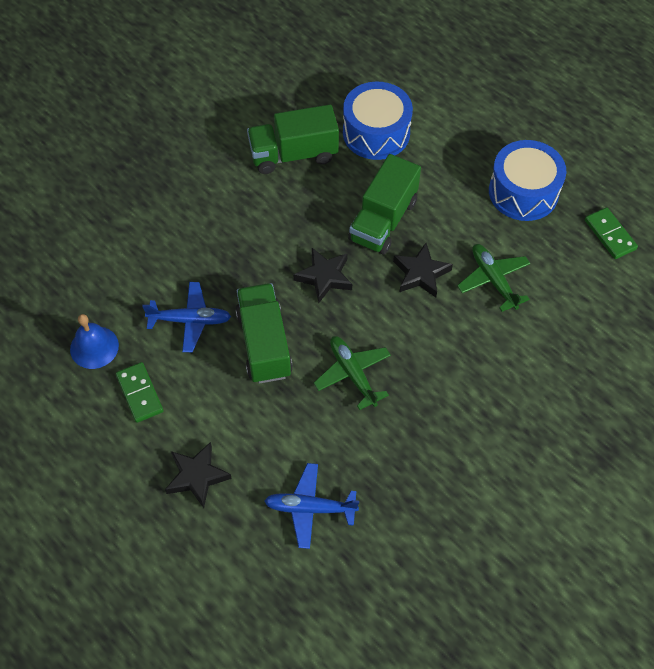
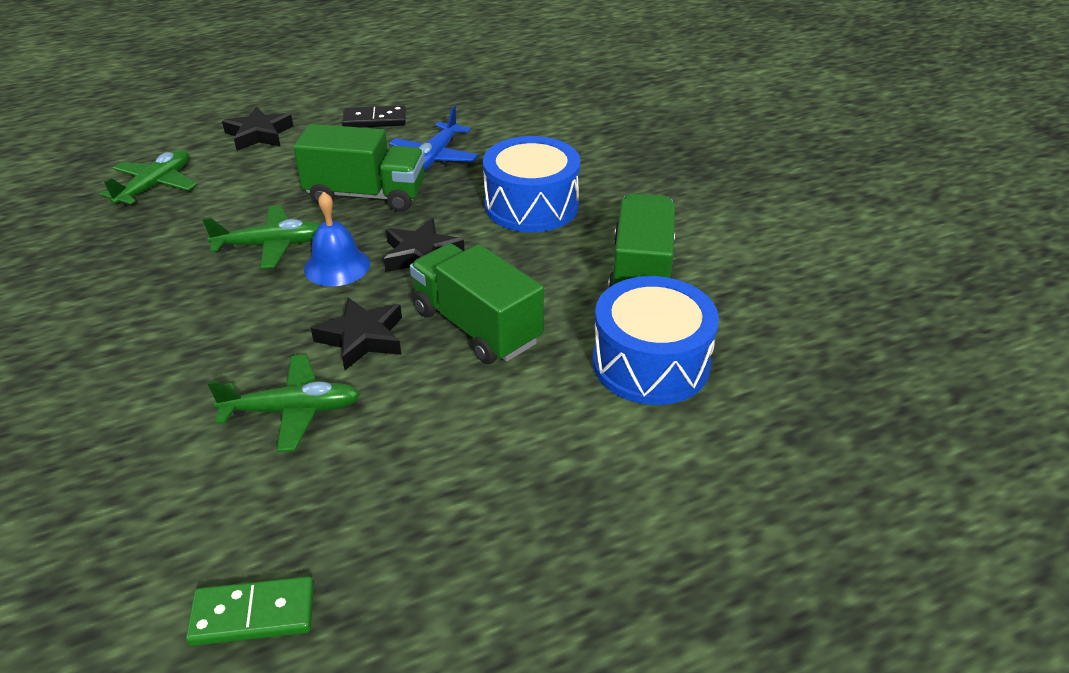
camera: 110 degrees right, 20 degrees down
blue bell [70,314,119,369] -> blue bell moved to [304,192,370,286]
green domino [116,362,163,423] -> black domino [342,105,406,128]
blue plane [264,463,359,549] -> green plane [100,150,197,206]
blue drum [489,140,566,221] -> blue drum moved to [483,136,580,232]

